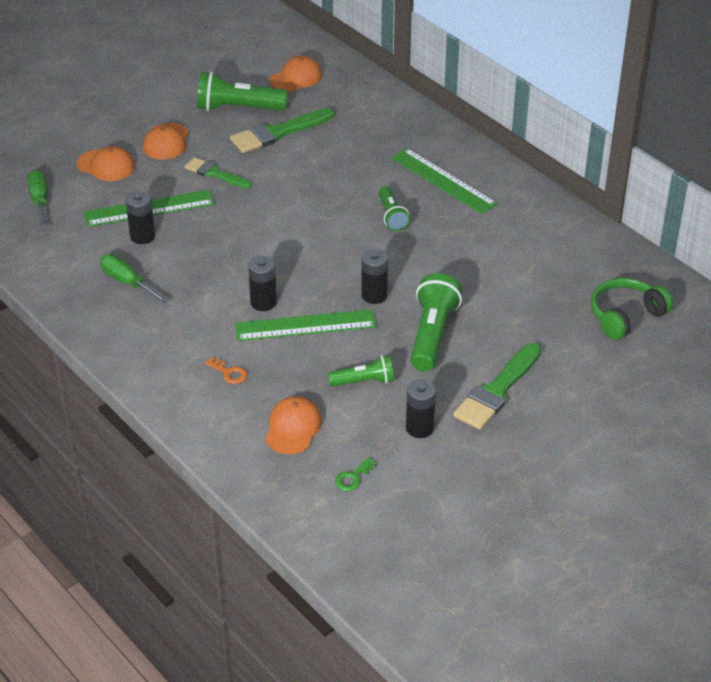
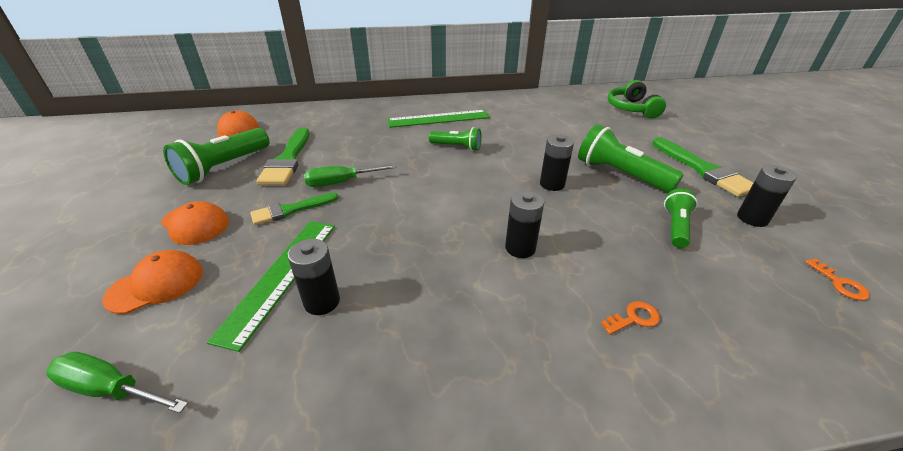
camera: 60 degrees left, 5 degrees down
green screwdriver [100,254,168,303] -> green screwdriver moved to [304,164,397,187]
green ruler [235,309,376,341] -> none
orange cap [265,396,322,454] -> none
green key [335,457,377,491] -> orange key [805,258,870,301]

